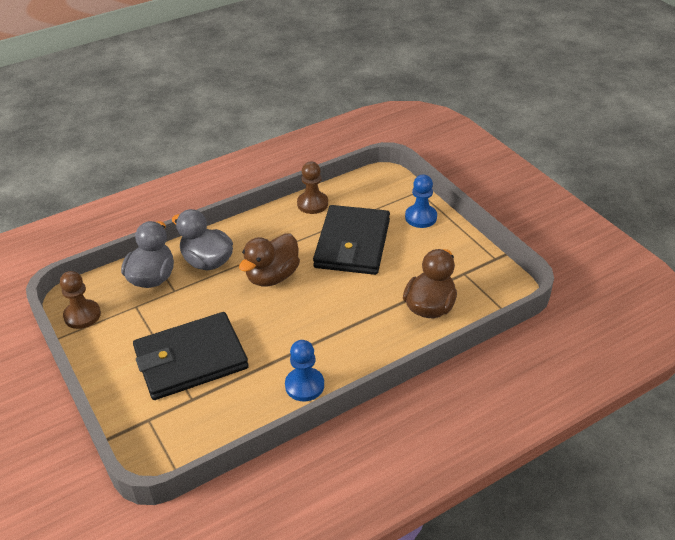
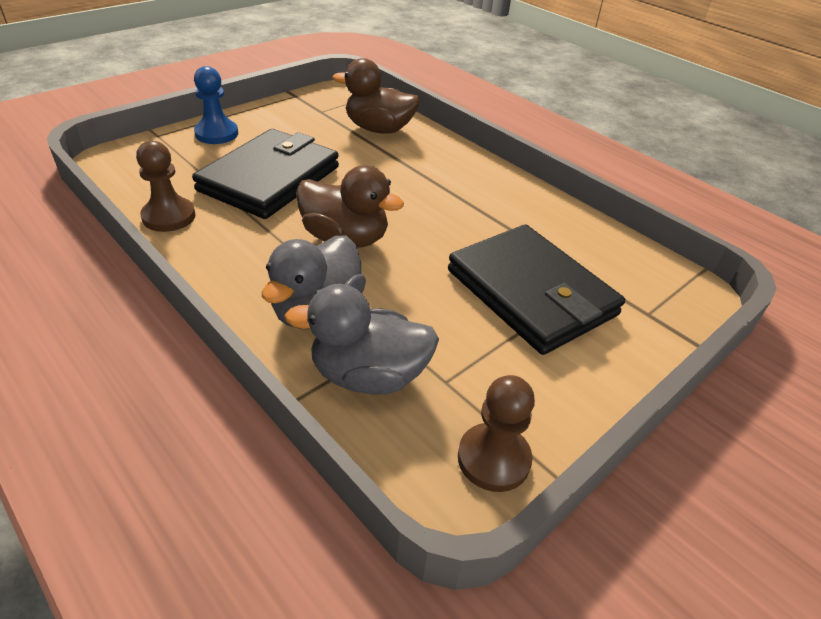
camera: 105 degrees left, 0 degrees up
blue pawn [285,340,324,401] -> none
black wallet [313,205,390,275] -> black wallet turned 60 degrees counterclockwise [192,129,339,219]

